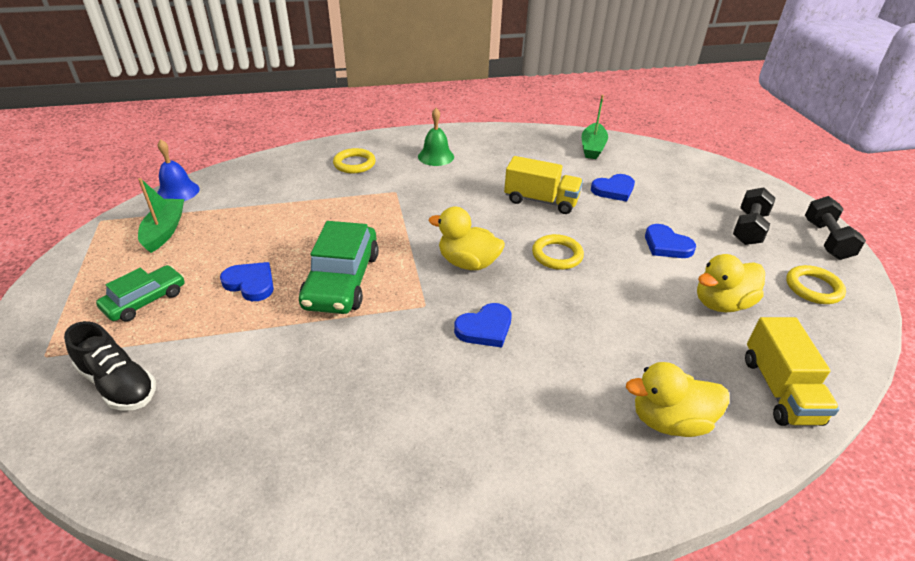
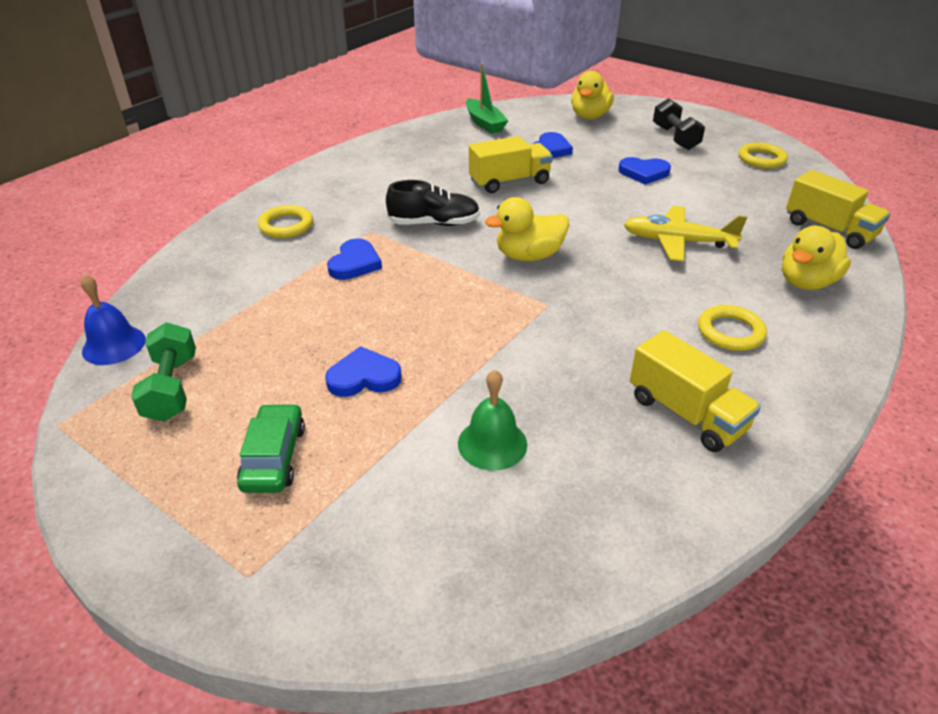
camera: 40 degrees left, 0 degrees up
black shoe [64,321,156,411] -> black shoe moved to [386,180,480,226]
green boat [138,178,184,253] -> green dumbbell [131,322,196,422]
green car [299,221,379,314] -> none
green bell [418,108,454,166] -> green bell moved to [458,370,527,471]
blue heart [454,303,512,348] -> blue heart moved to [327,238,382,280]
yellow ring [532,234,584,270] -> yellow ring moved to [698,305,767,351]
yellow duck [697,254,765,312] -> yellow duck moved to [571,71,614,119]
black dumbbell [805,196,866,260] -> none
none -> yellow plane [624,206,747,262]
none -> yellow truck [630,330,761,452]

